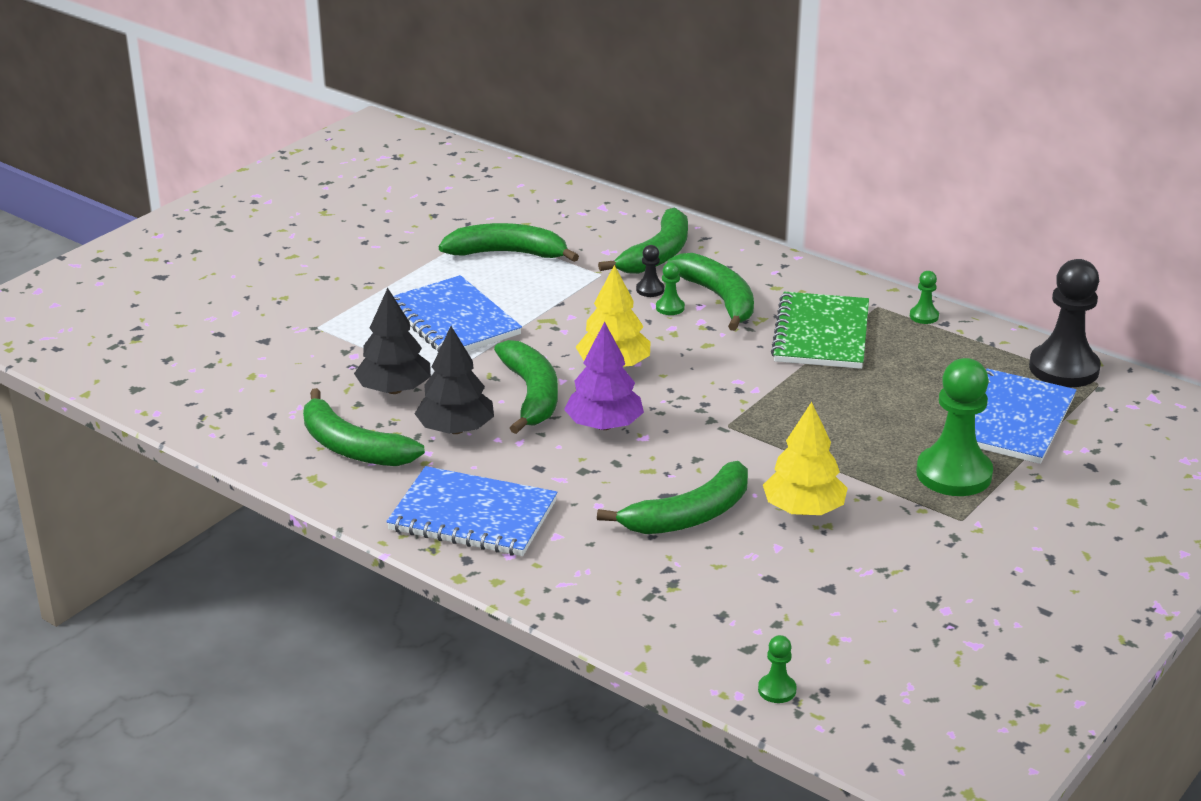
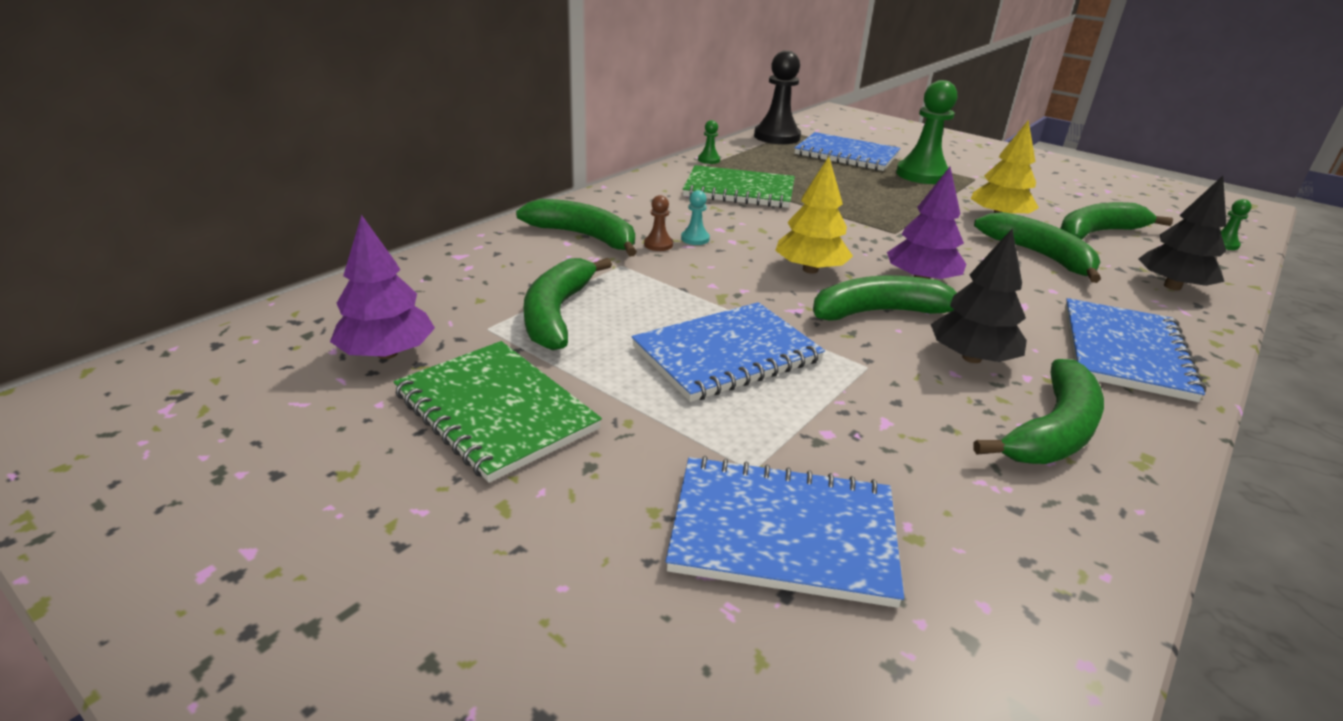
camera: 90 degrees left, 0 degrees up
black tree [354,288,431,394] -> black tree moved to [1138,176,1226,290]
black pawn [636,245,665,297] -> brown pawn [644,195,673,251]
green pawn [656,262,685,315] -> turquoise pawn [681,190,710,245]
green banana [667,253,754,331] -> green banana moved to [1060,202,1173,240]
none -> purple tree [330,215,435,359]
none -> green notebook [393,341,602,483]
none -> blue notebook [666,456,904,608]

